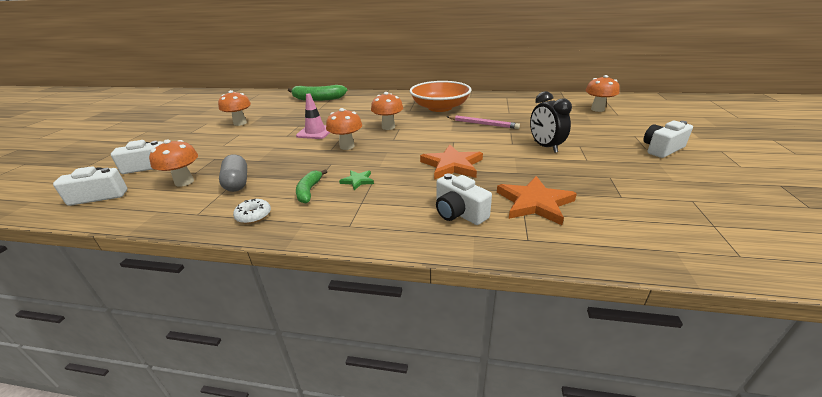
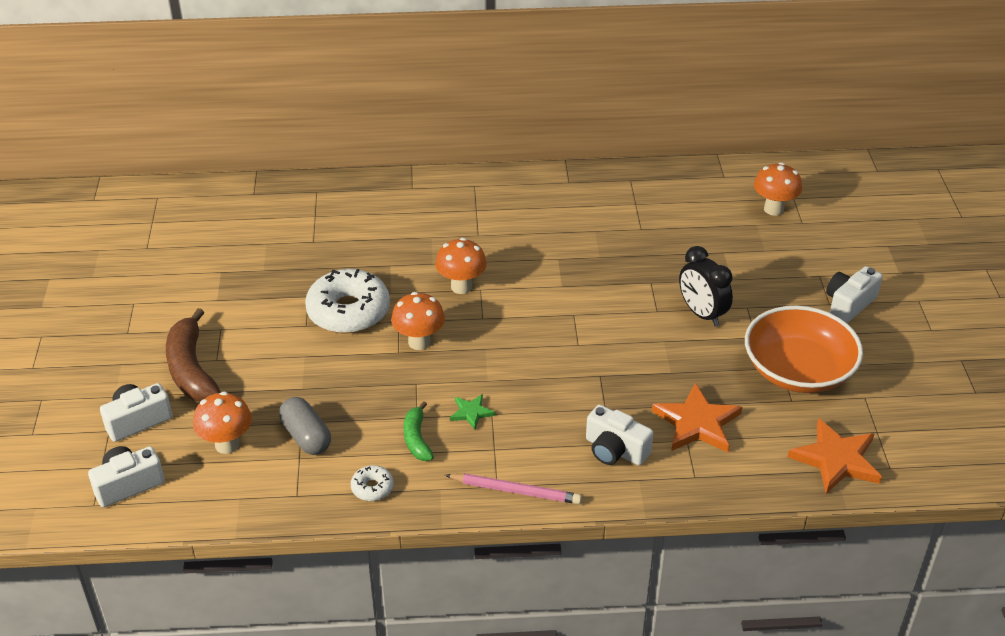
camera: 15 degrees left, 10 degrees up
orange mushroom [218,90,251,126] -> none
green banana [288,85,347,101] -> none
pink traffic cone [296,93,330,139] -> white donut [305,269,390,334]
orange bowl [410,81,471,112] -> orange bowl moved to [745,306,863,393]
orange star [420,145,483,180] -> orange star moved to [788,418,882,494]
pink pencil [447,115,520,129] -> pink pencil moved to [445,473,582,504]
none -> brown banana [166,308,221,402]

